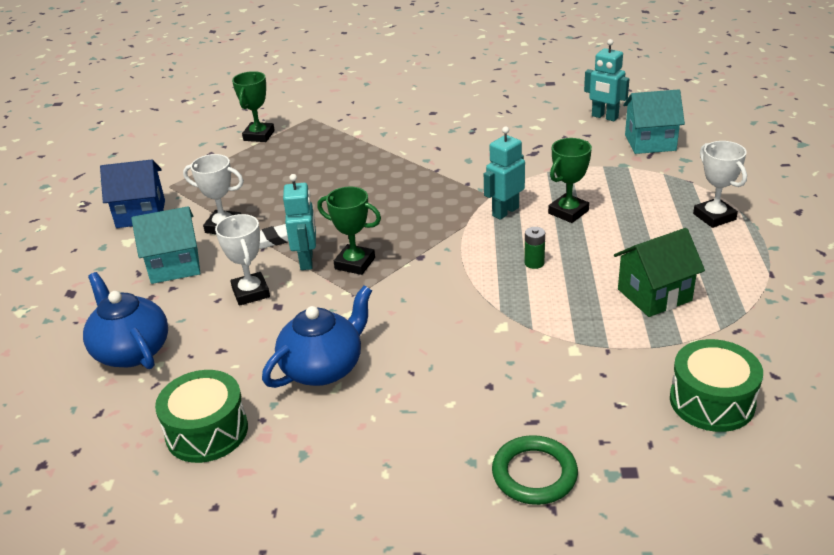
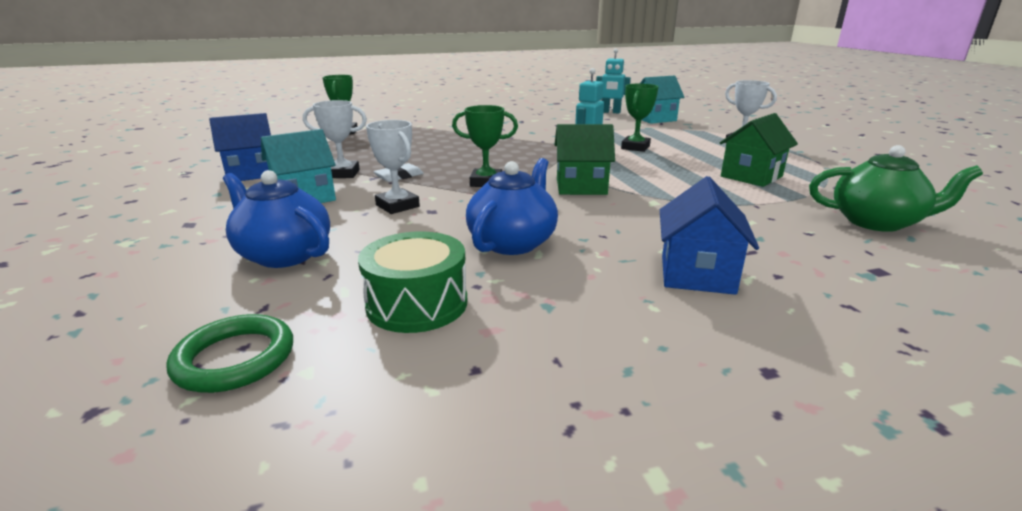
camera: 20 degrees left, 10 degrees down
turquoise robot [283,174,316,270] -> none
green ring [492,435,578,505] -> green ring moved to [167,314,293,393]
green battery [524,227,545,269] -> none
green drum [670,339,763,432] -> green teapot [809,145,983,232]
none -> green house [554,124,615,195]
none -> blue house [660,176,759,295]

